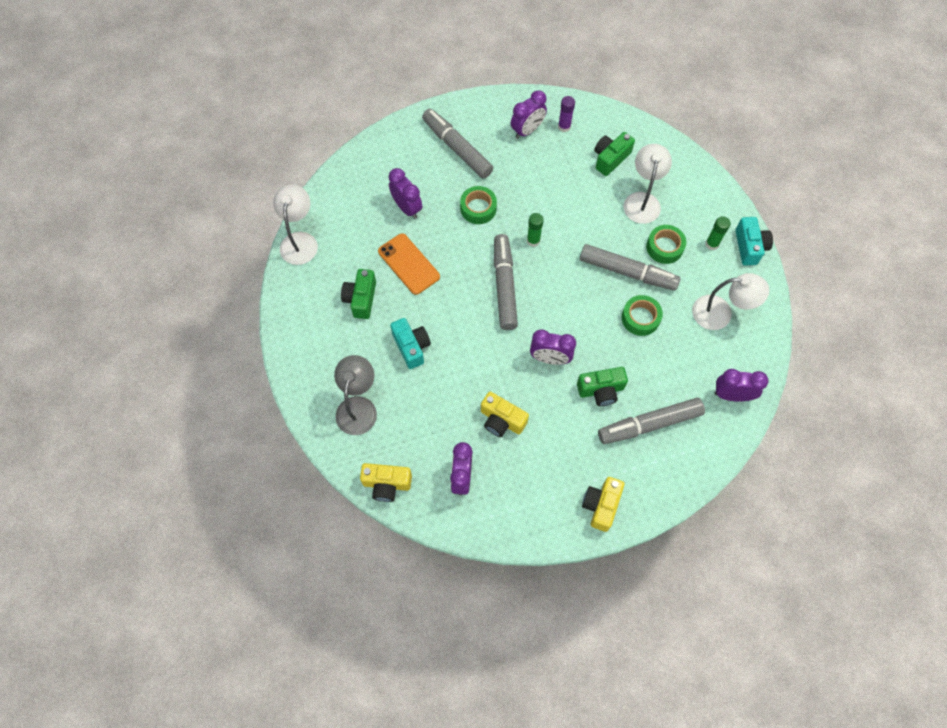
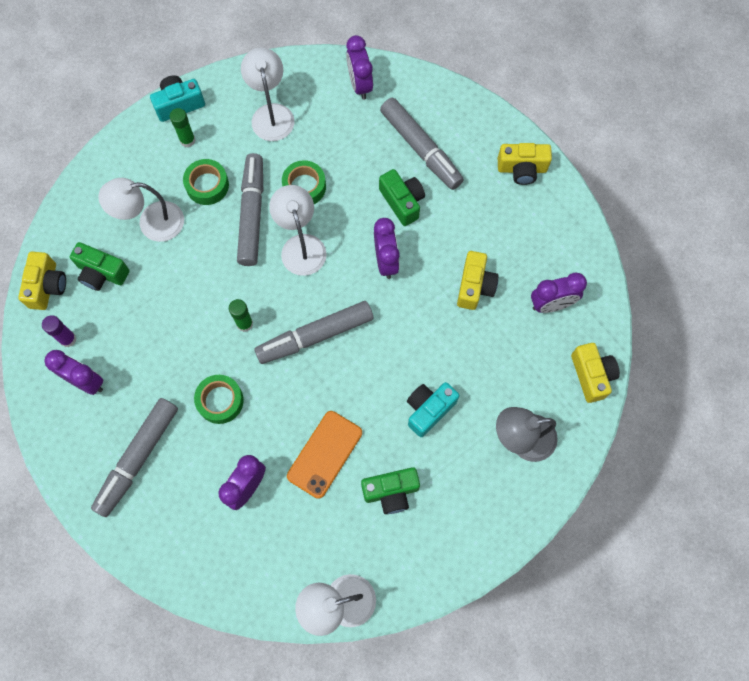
camera: 110 degrees left, 5 degrees up
none -> yellow camera [18,252,66,310]
none -> white lamp [269,185,327,276]

